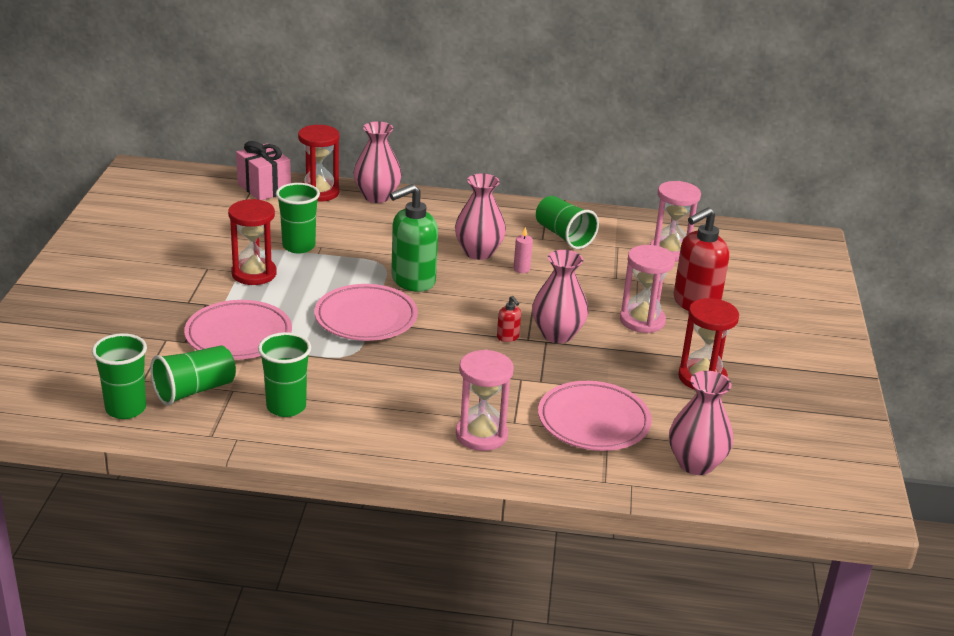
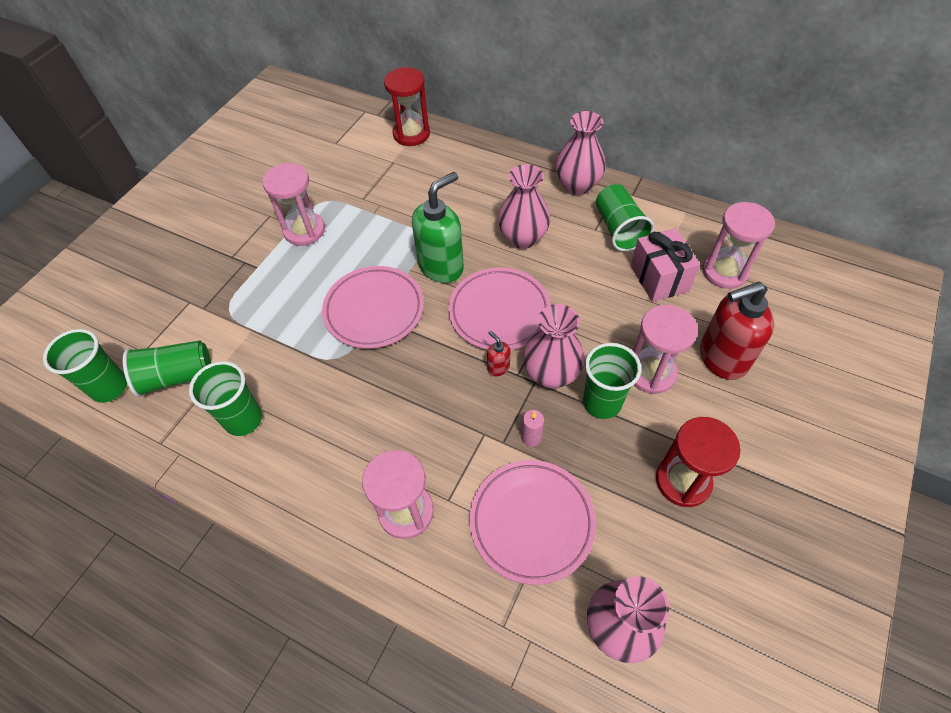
camera: 25 degrees right, 25 degrees up
pink plate [184,300,292,360] -> pink plate moved to [448,267,551,350]
red hourglass [228,199,277,285] -> pink hourglass [262,163,325,246]
pink gift [236,141,291,200] -> pink gift moved to [631,228,700,302]
green cup [276,183,320,254] -> green cup moved to [583,343,641,419]
pink vase [354,121,402,203] -> pink vase moved to [556,111,606,195]
green soap dispenser [390,184,438,292] -> green soap dispenser turned 150 degrees clockwise [412,172,464,283]
red soap dispenser [497,296,521,342] -> red soap dispenser turned 150 degrees clockwise [487,331,510,376]
pink candle [514,227,533,273] -> pink candle moved to [521,410,544,447]

